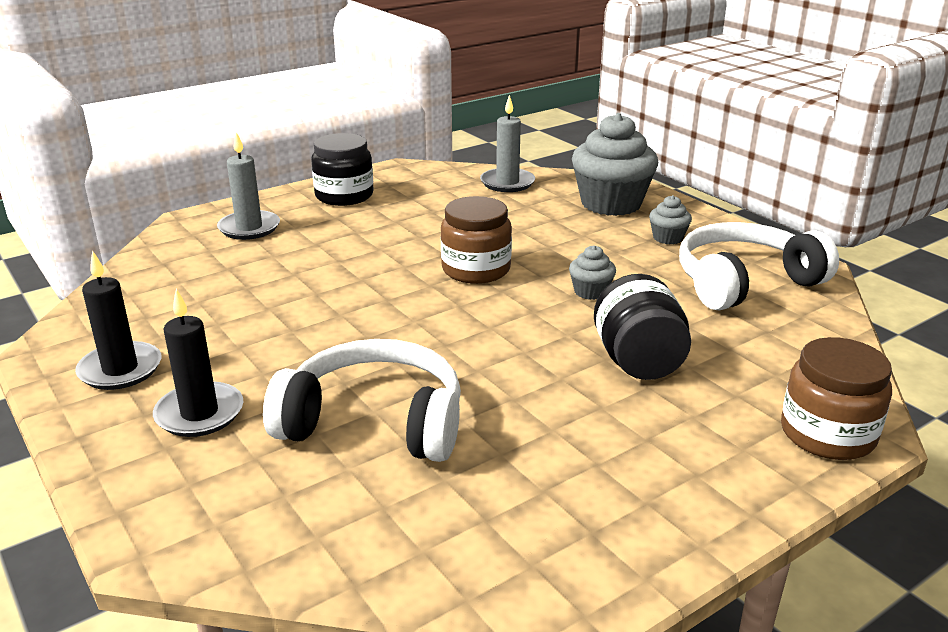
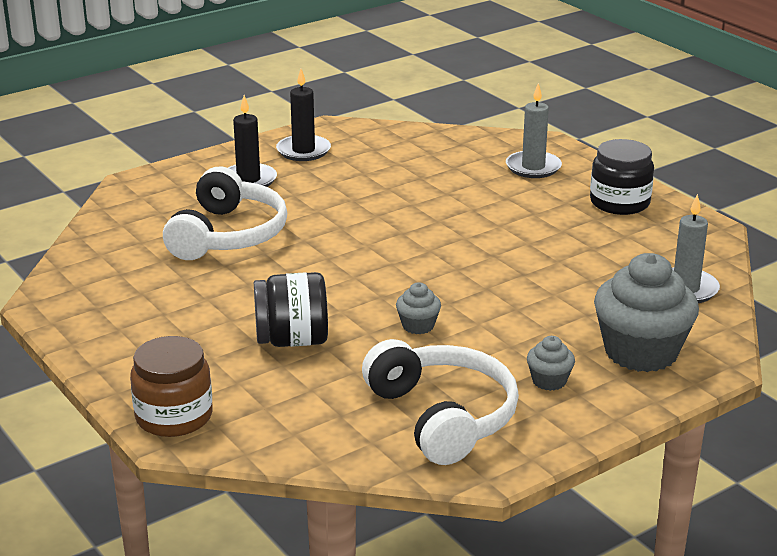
camera: 90 degrees right, 0 degrees up
brown jar [441,196,512,284] -> none

